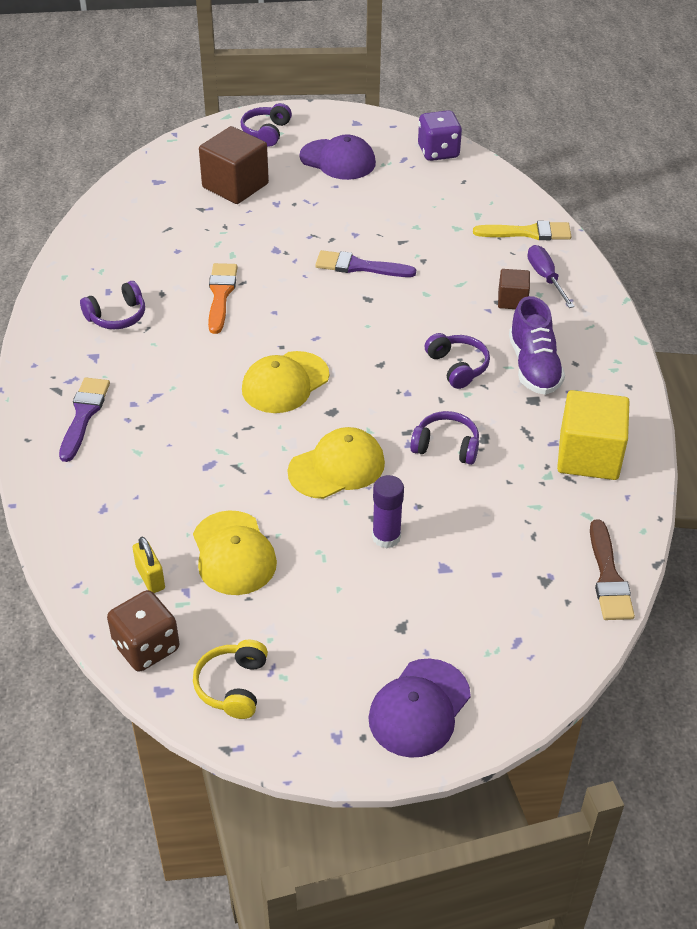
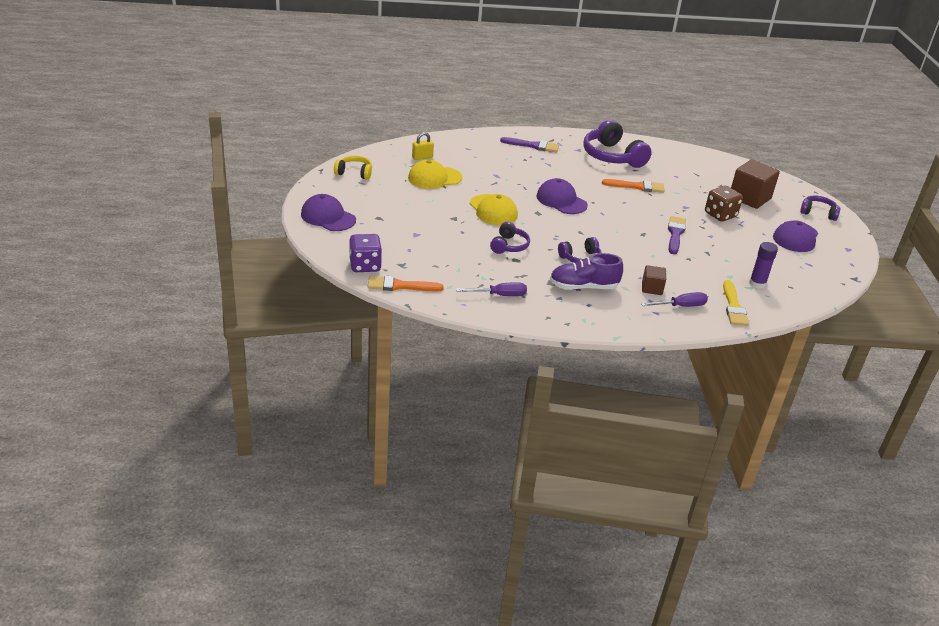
camera: 90 degrees right, 10 degrees down
purple headphones [80,281,145,329] -> purple headphones [583,120,652,168], size x1.84
brown dice [107,590,180,672] -> brown dice moved to [705,186,743,222]
yellow cap [242,351,329,413] -> purple cap [536,178,588,214]
purple glue stick [372,475,404,548] -> purple glue stick moved to [749,242,778,289]
purple dice [418,110,462,161] -> purple dice moved to [349,234,382,272]
yellow cube [557,390,630,480] -> purple screwdriver [456,282,527,296]
brown brush [590,520,635,620] -> orange brush [368,276,444,291]

